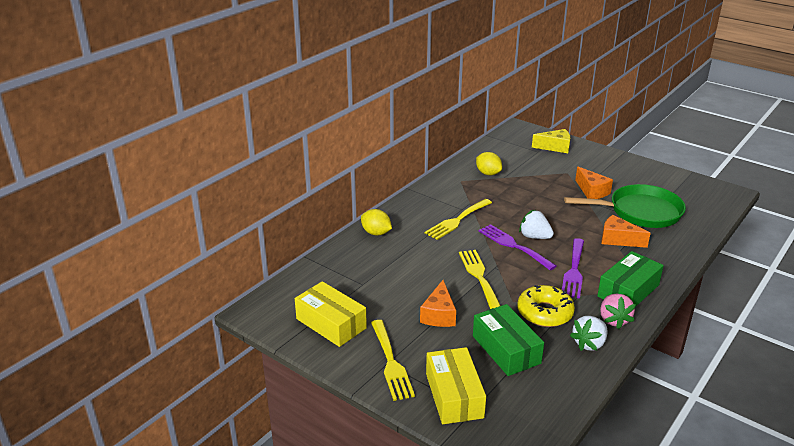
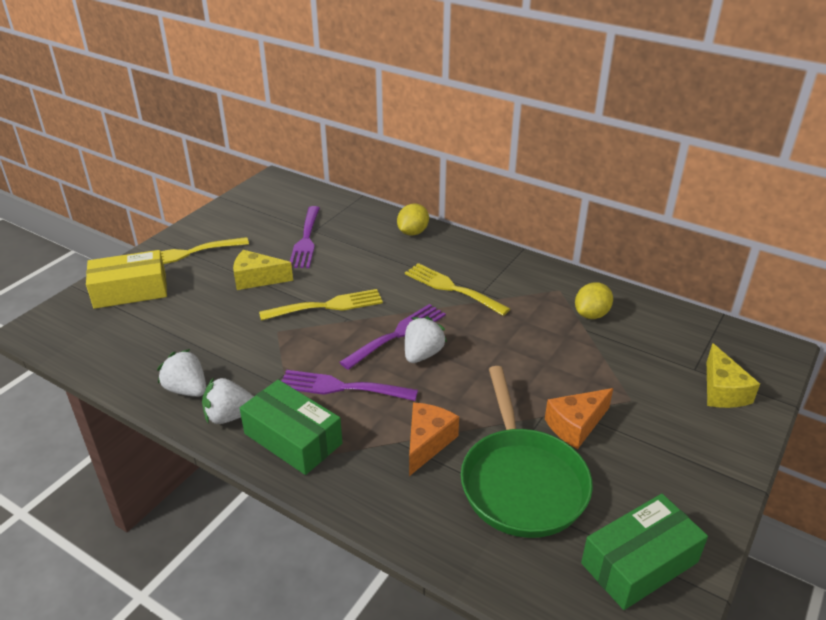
camera: 85 degrees right, 5 degrees up
yellow box [295,281,367,347] -> none
orange cheese [420,280,456,327] -> yellow cheese [233,250,293,290]
green box [473,304,544,376] -> green box moved to [581,494,708,610]
yellow donut [517,285,575,327] -> none
pink strawberry [600,294,636,329] -> white strawberry [202,377,254,424]
none -> purple fork [290,206,320,268]

